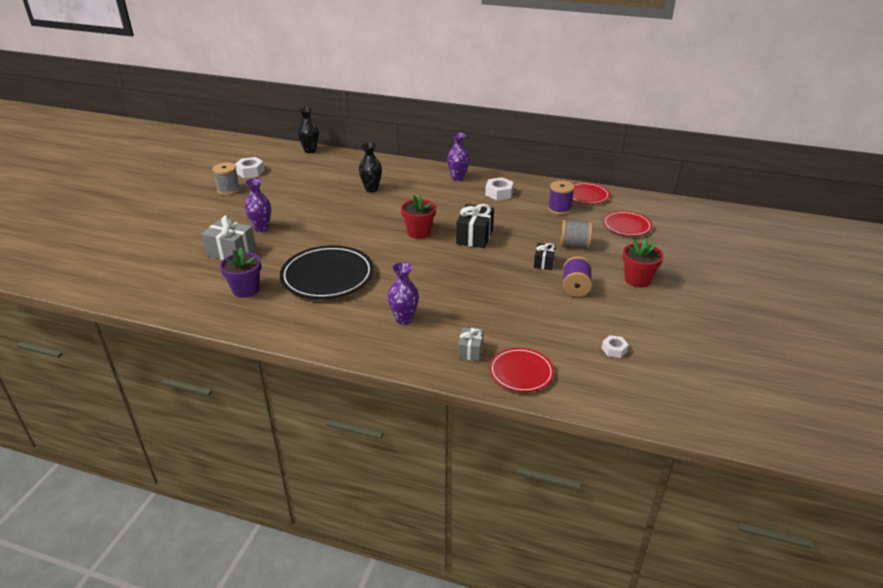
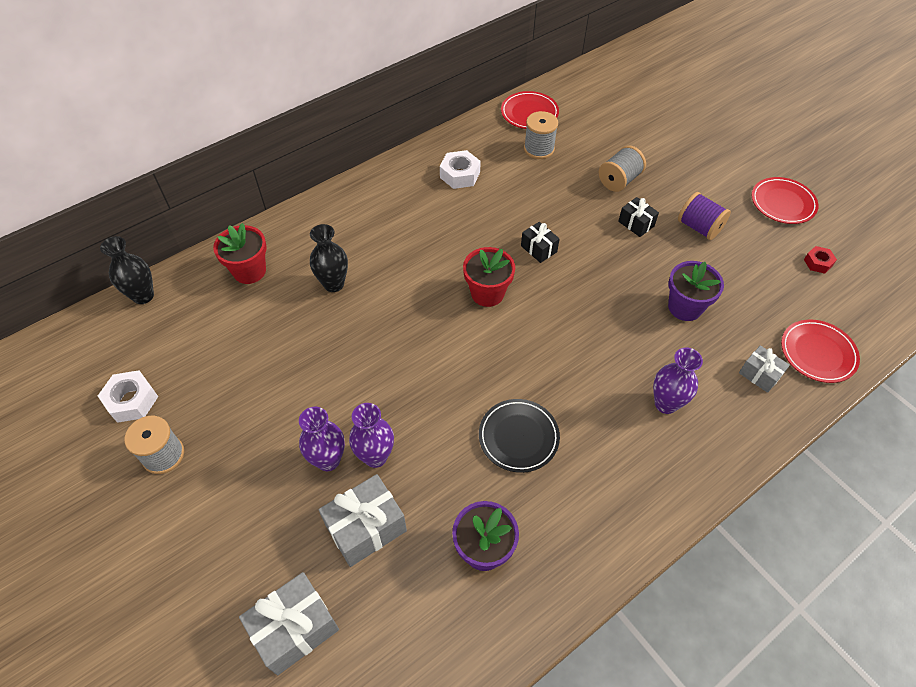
camera: 55 degrees left, 20 degrees up
black plate [280,245,374,299] -> black plate [479,399,560,473], size x0.58
purple vase [447,132,470,181] -> purple vase moved to [349,403,394,468]
black gift [456,204,494,248] -> black gift [521,222,560,263], size x0.58
purple spool [548,180,574,215] -> grey spool [524,111,558,159]
white nut [602,335,629,358] -> red nut [804,246,837,274]
red plate [603,211,653,236] -> red plate moved to [752,177,818,224]
red flower pot [623,238,664,288] -> red flower pot moved to [213,223,267,284]
none -> grey gift [239,572,339,675]
none -> purple flower pot [668,261,724,321]

